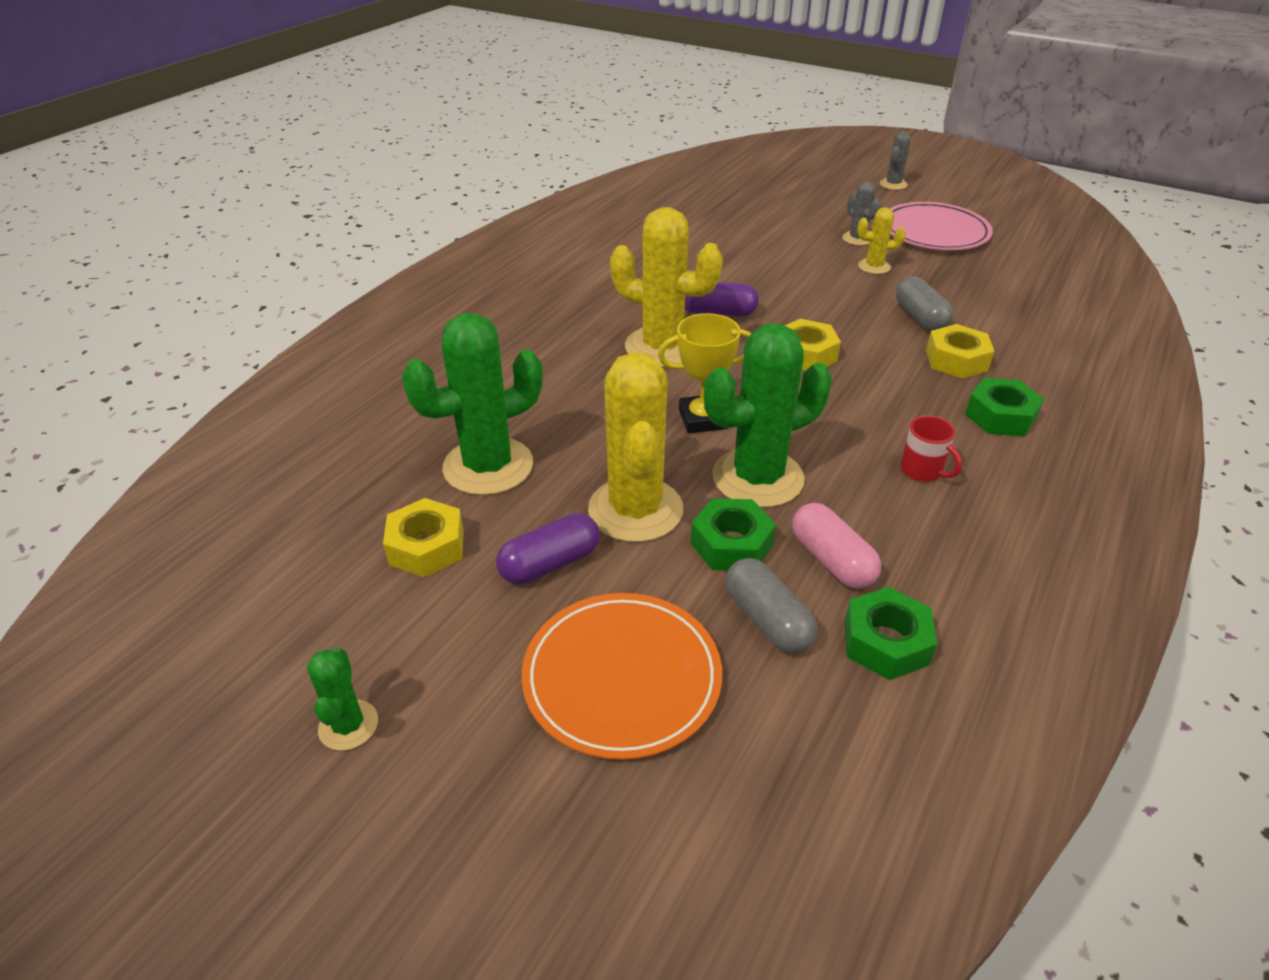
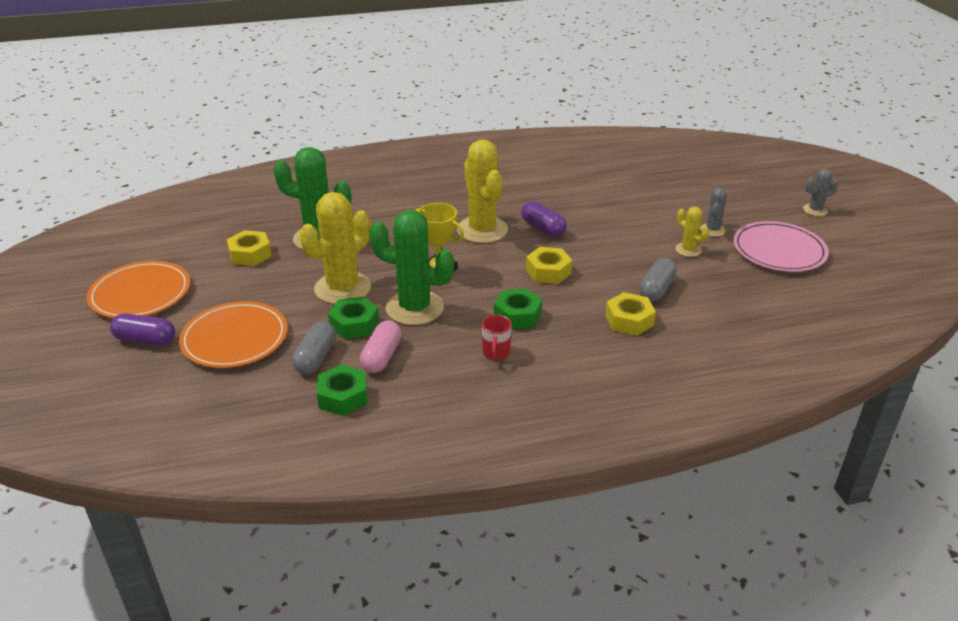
camera: 45 degrees right, 5 degrees down
green cactus [307,648,378,751] -> orange plate [87,261,190,318]
purple capsule [496,513,600,584] -> purple capsule moved to [110,314,175,345]
green nut [965,378,1044,437] -> green nut moved to [494,288,542,329]

